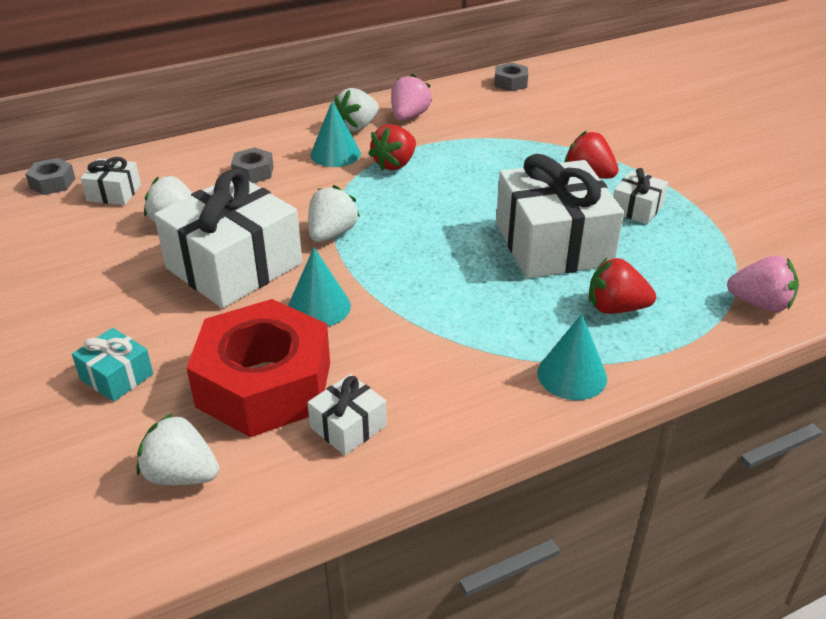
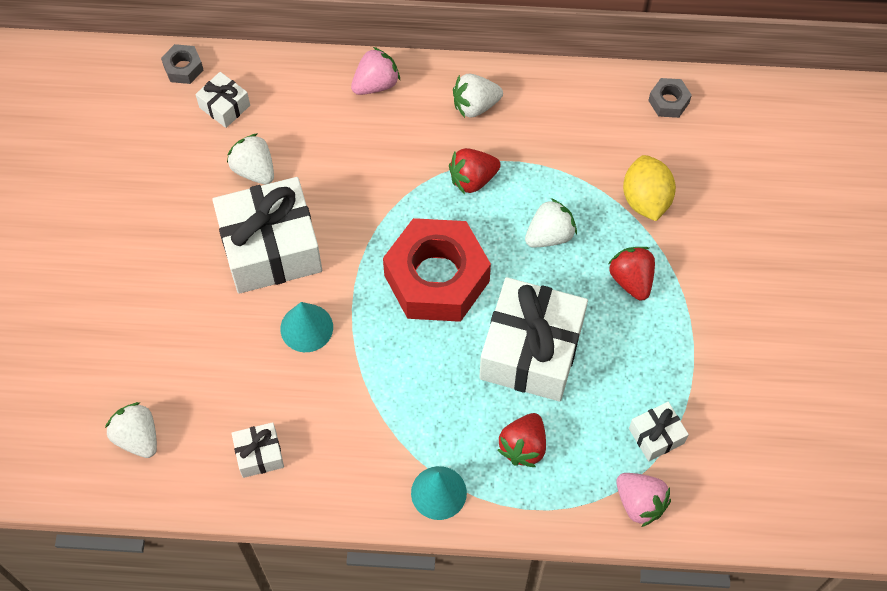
camera: 30 degrees right, 25 degrees up
turquoise gift [72,328,153,402] -> none
red nut [186,299,330,437] -> red nut moved to [383,218,491,322]
grey nut [231,147,274,183] -> none
white strawberry [308,185,360,242] -> white strawberry moved to [525,198,577,247]
turquoise cone [311,100,361,167] -> none
pink strawberry [391,73,432,121] -> pink strawberry moved to [351,47,400,95]
red strawberry [589,258,656,314] -> red strawberry turned 105 degrees counterclockwise [497,413,546,467]
white gift [613,168,668,225] -> white gift moved to [629,402,689,462]
none -> yellow lemon [623,155,676,221]

